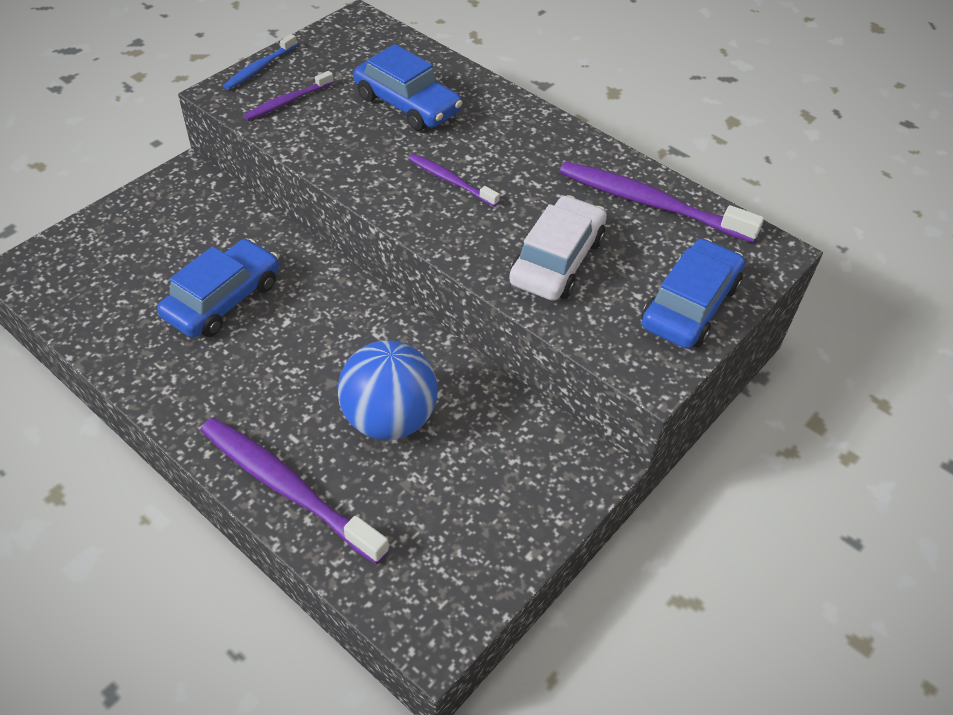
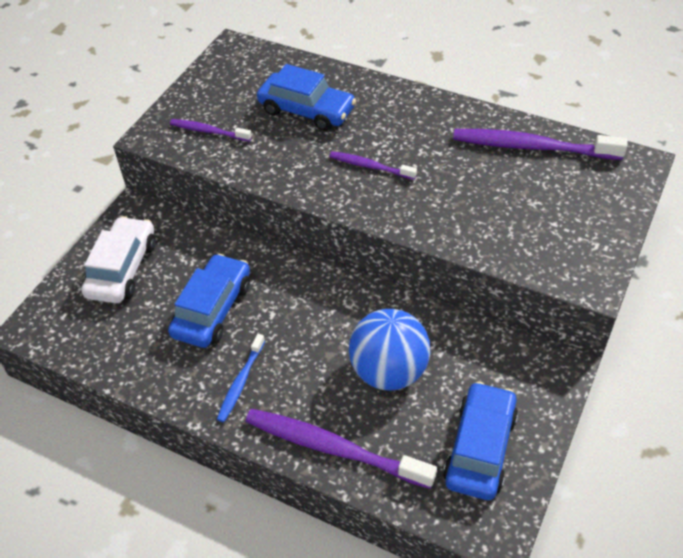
camera: 10 degrees left, 0 degrees up
blue toothbrush [223,34,297,90] -> blue toothbrush moved to [217,334,265,422]
purple toothbrush [244,71,334,121] -> purple toothbrush turned 75 degrees clockwise [170,119,252,141]
white car [509,195,607,301] -> white car moved to [81,216,156,303]
blue car [641,238,745,349] -> blue car moved to [443,381,518,500]

